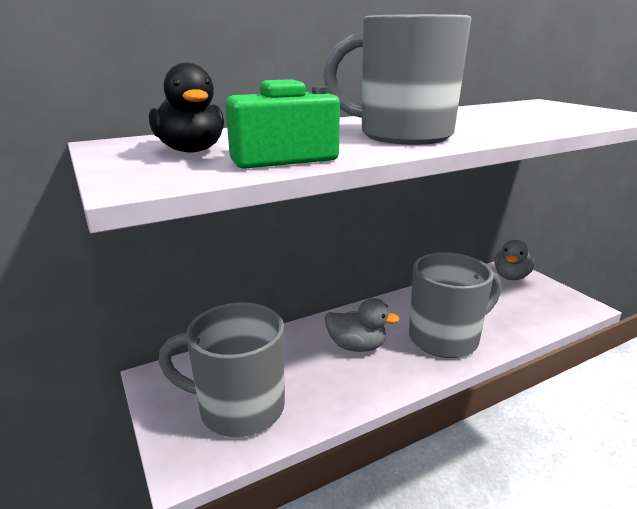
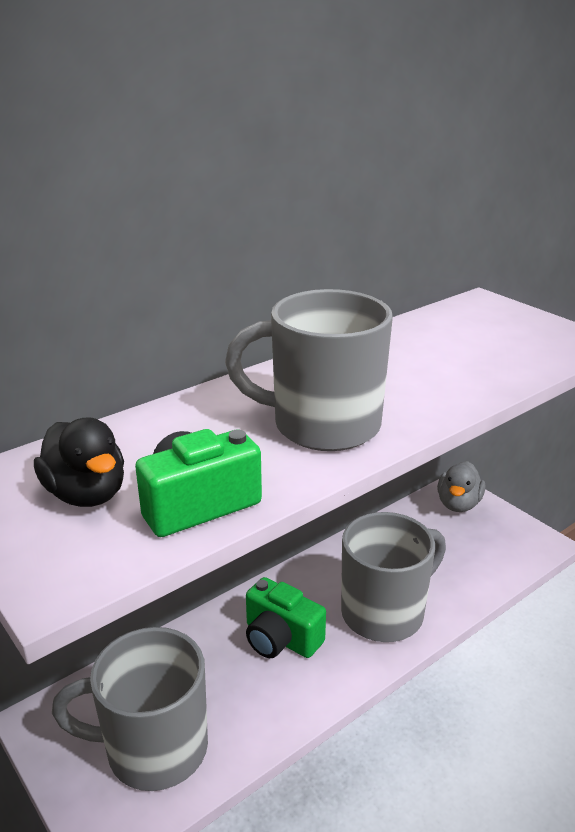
camera: 10 degrees left, 5 degrees up
grey duck [325,298,400,352] -> green camera [246,577,326,658]

